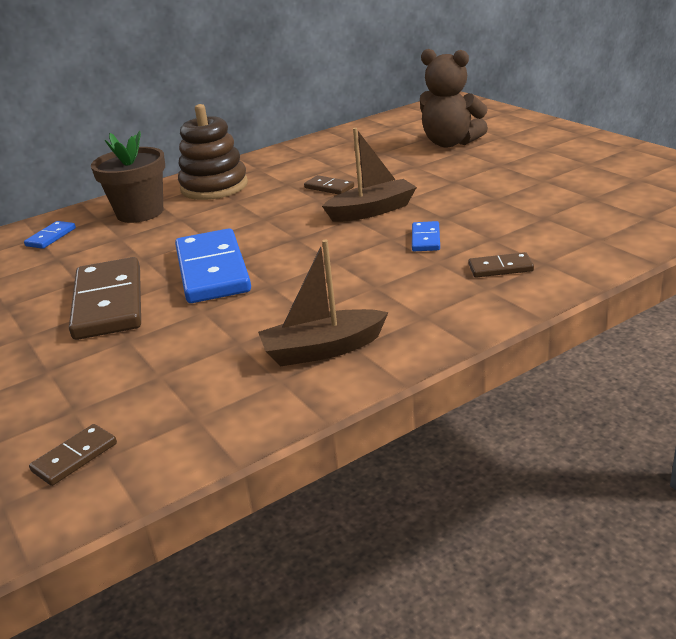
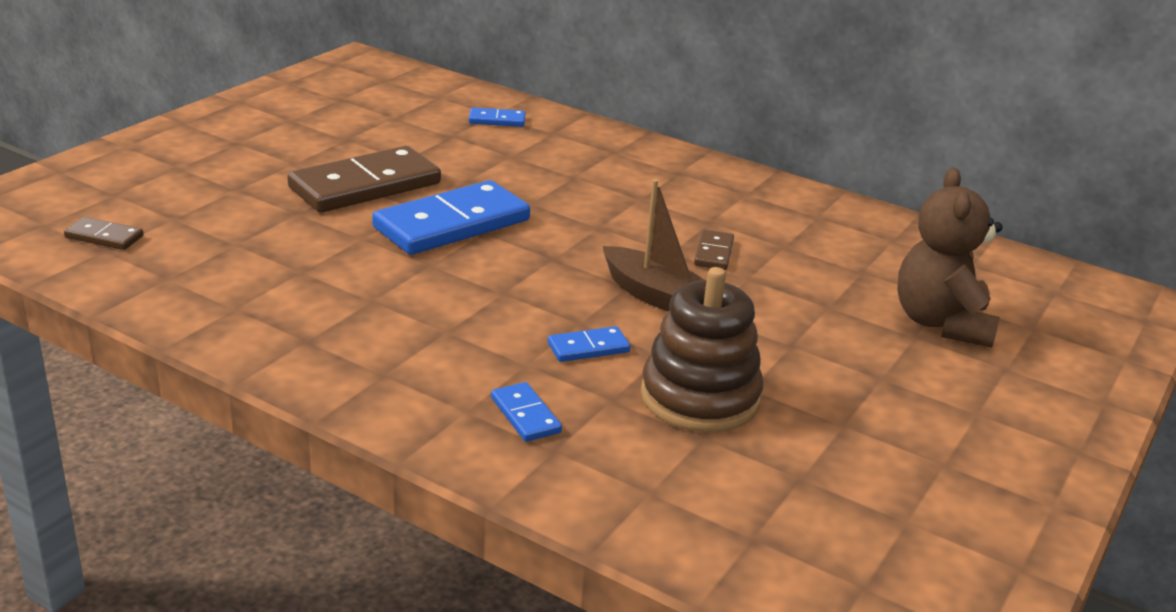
camera: 60 degrees right, 0 degrees up
brown flower pot [91,131,165,223] -> none
brown stacking toy [178,104,248,200] -> brown stacking toy moved to [641,267,763,432]
brown boat [258,240,389,366] -> none
brown domino [468,252,534,278] -> blue domino [491,382,562,442]

